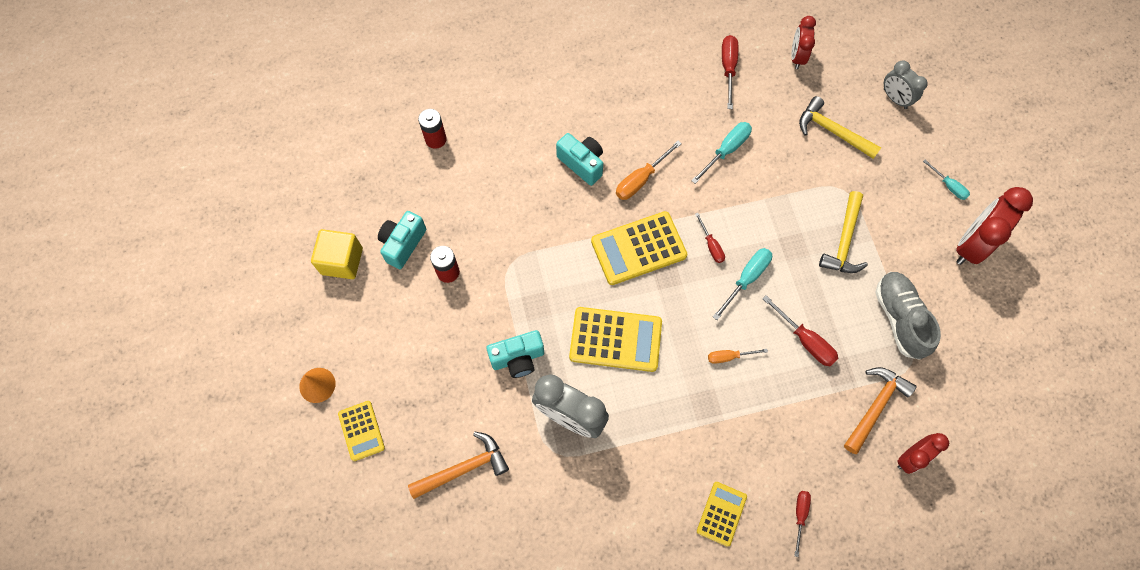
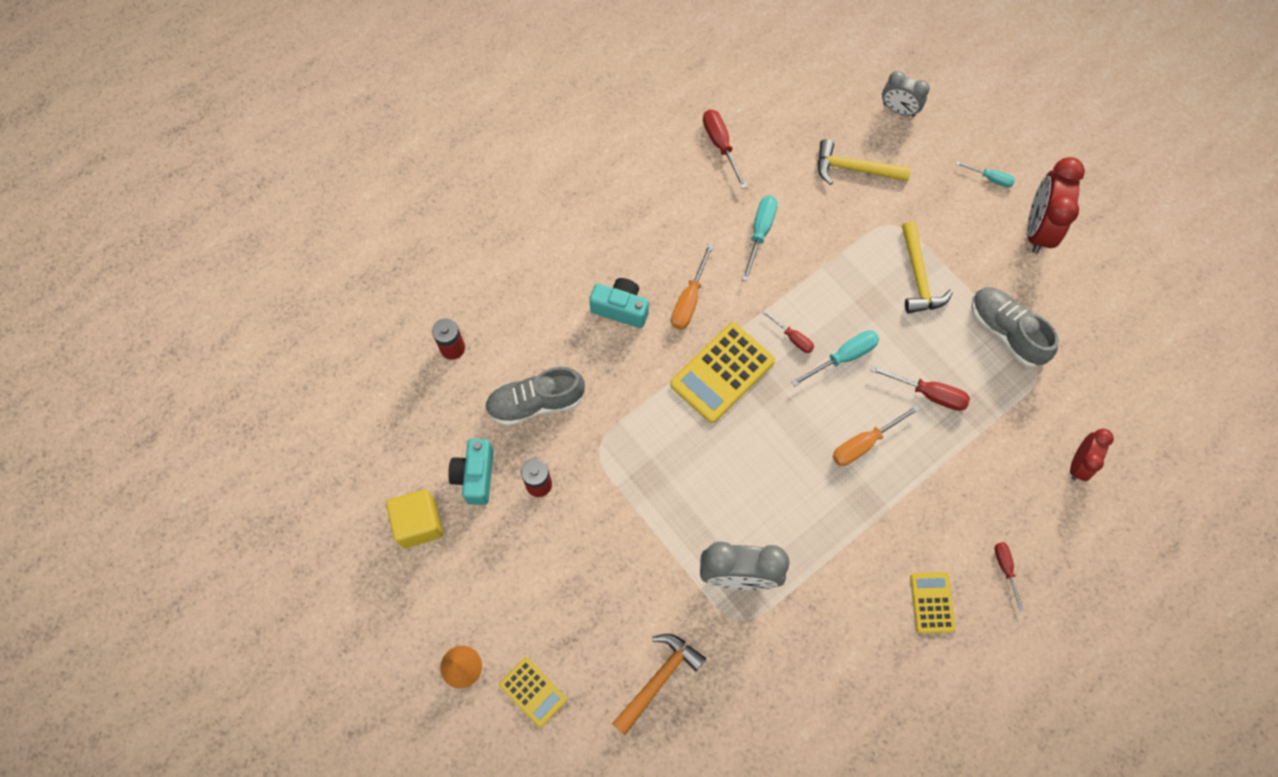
camera: 25 degrees left, 0 degrees up
turquoise camera [486,330,544,378] -> none
yellow calculator [569,307,662,372] -> none
orange screwdriver [708,349,768,364] -> orange screwdriver [833,405,920,466], size x1.57
turquoise screwdriver [713,248,772,320] -> turquoise screwdriver turned 45 degrees clockwise [791,330,879,386]
red clock [791,16,816,69] -> none
orange hammer [844,367,917,454] -> none
none -> grey shoe [485,367,585,426]

